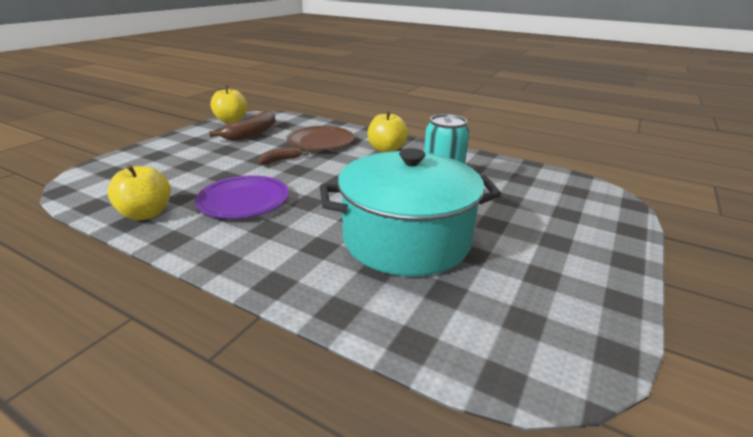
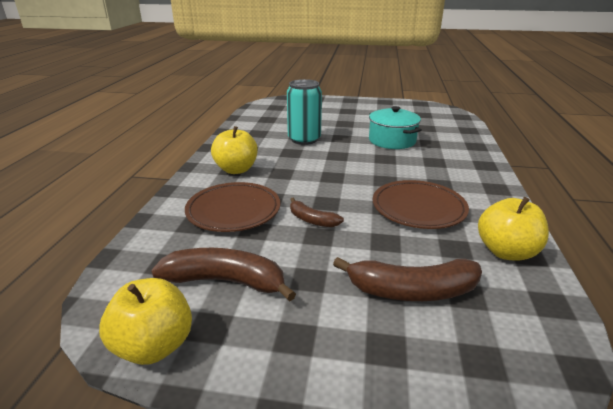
camera: 110 degrees left, 0 degrees up
purple plate [195,175,289,219] -> brown plate [373,180,469,229]
turquoise pot [320,148,501,276] -> turquoise pot [369,106,422,149], size x0.55
none -> brown banana [333,257,482,301]

